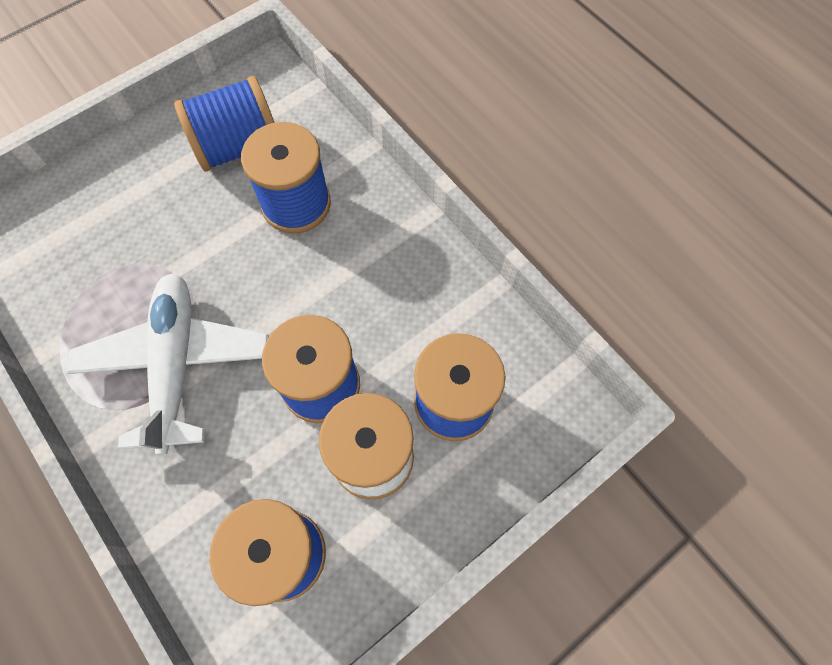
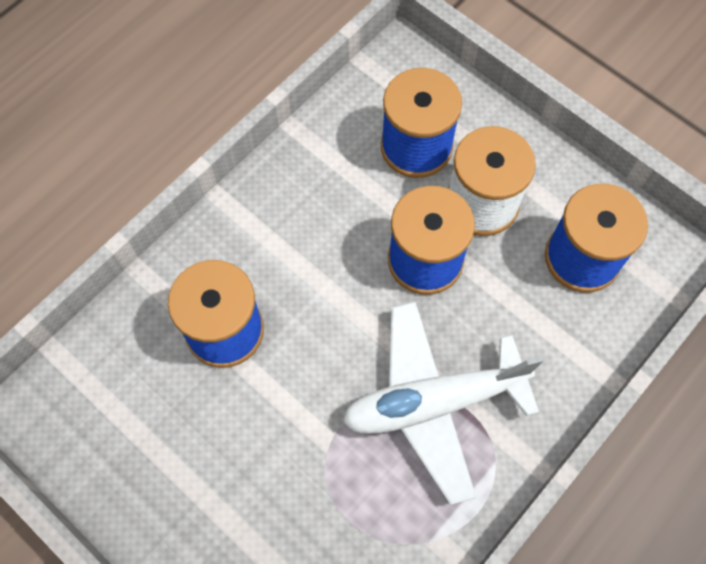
camera: 100 degrees left, 0 degrees up
blue spool [174,76,275,171] -> none

